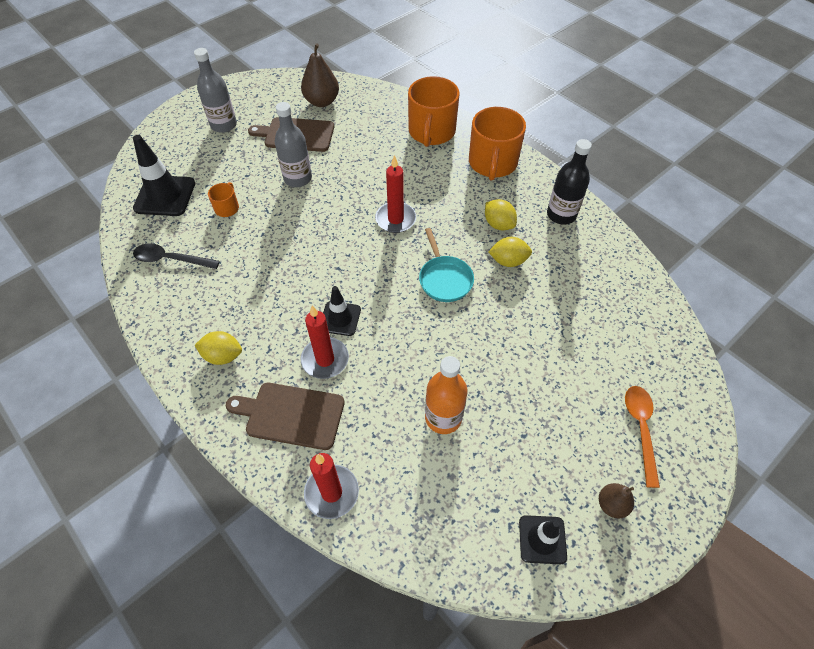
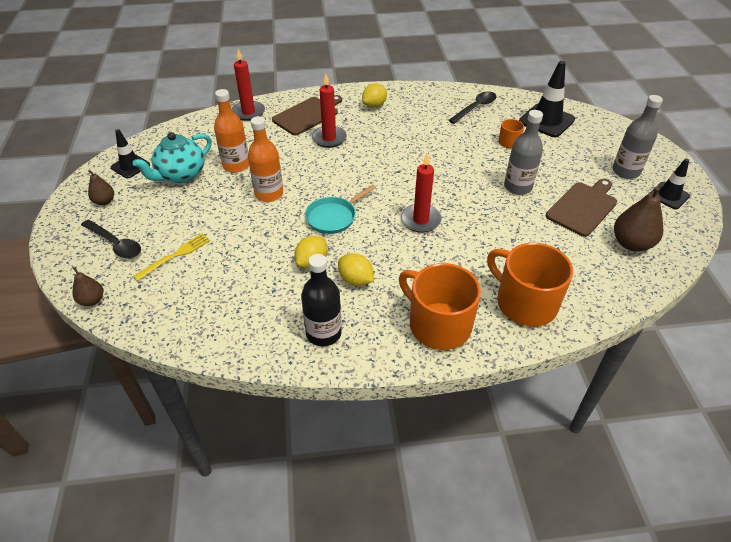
camera: 125 degrees right, 10 degrees down
black traffic cone [323,286,361,336] -> black traffic cone moved to [649,158,690,209]
turquoise pan [419,228,474,302] -> turquoise pan turned 60 degrees counterclockwise [305,184,376,234]
yellow lemon [485,199,517,230] -> yellow lemon turned 45 degrees clockwise [338,253,374,286]
orange spoon [625,386,660,488] -> black spoon [81,219,141,259]
none -> brown pear [72,267,103,306]
none -> turquoise teapot [133,132,212,183]
none -> yellow fork [133,233,210,281]
none -> orange bottle [248,116,283,202]

